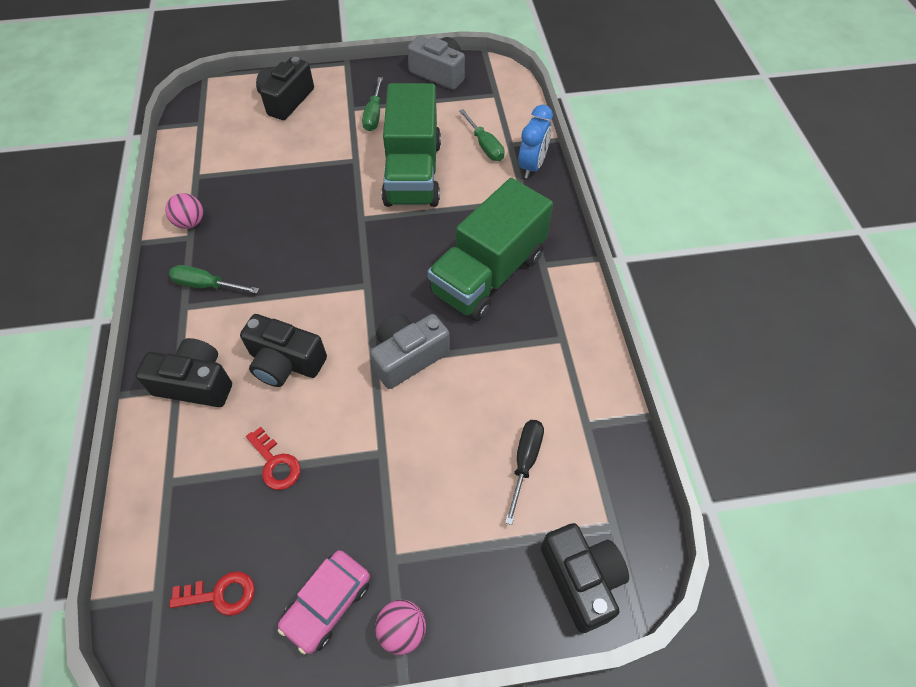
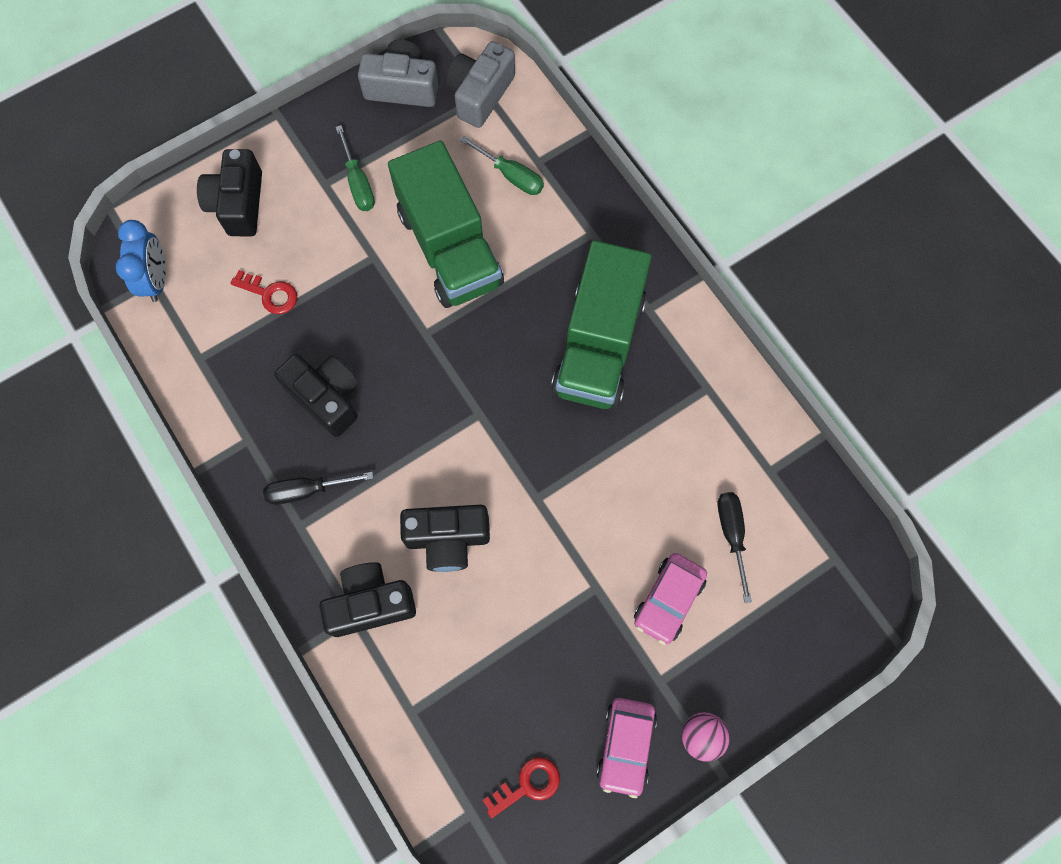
camera: 25 degrees left, 15 degrees up
pink ball [165,193,203,229] -> none
green screwdriver [169,265,259,294] -> black screwdriver [263,472,374,505]
red key [246,427,301,490] -> red key moved to [230,270,297,314]
grey camera [370,314,450,389] -> grey camera moved to [446,41,515,128]
blue clock [518,105,553,179] -> blue clock moved to [116,220,166,302]
black camera [541,523,629,633] -> black camera moved to [274,354,359,437]
none -> pink car [634,553,707,645]

